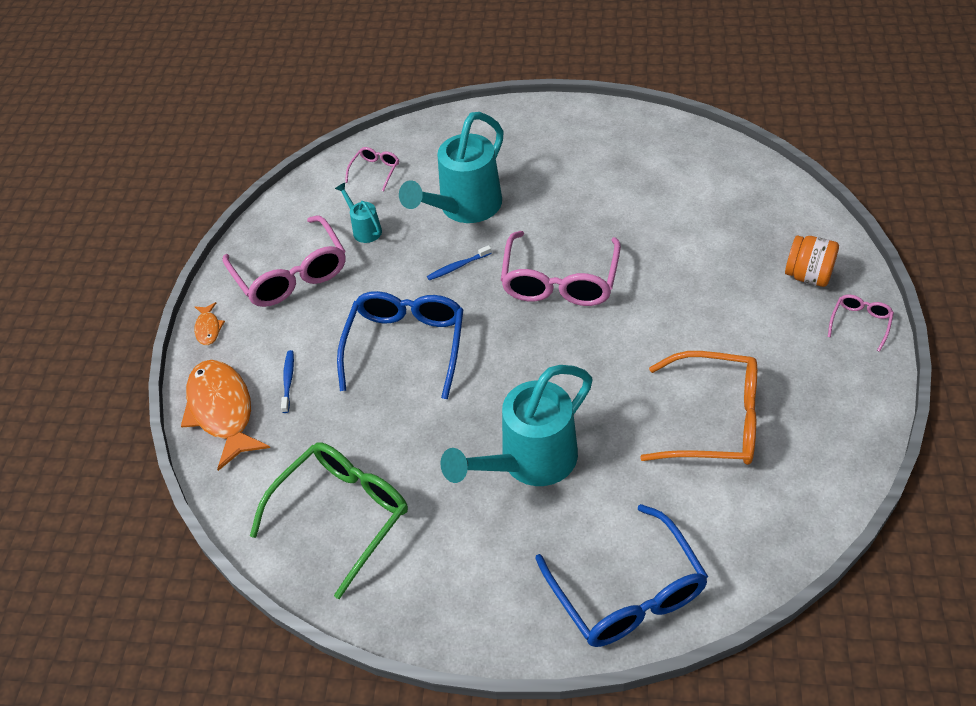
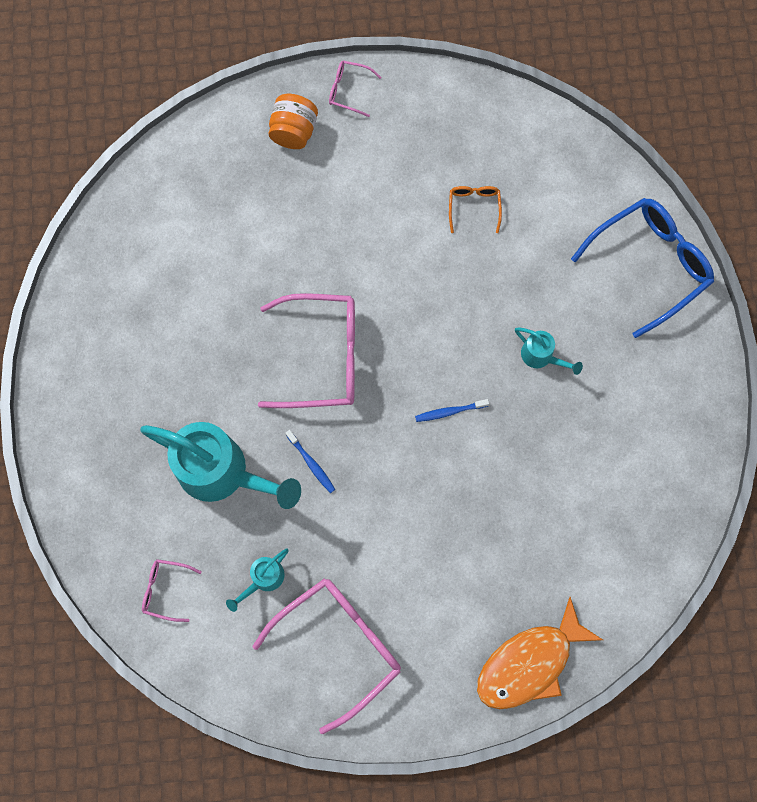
camera: 105 degrees left, 25 degrees up
orange fish [194,302,225,345] -> none
green glasses [250,443,408,599] -> none
blue toothbrush [281,350,294,413] -> blue toothbrush moved to [415,399,489,422]
blue glasses [337,291,464,399] -> none
turquoise watering can [440,365,593,486] -> turquoise watering can [515,327,583,375], size x0.46
orange glasses [640,351,757,465] -> orange glasses [449,186,502,233], size x0.46

